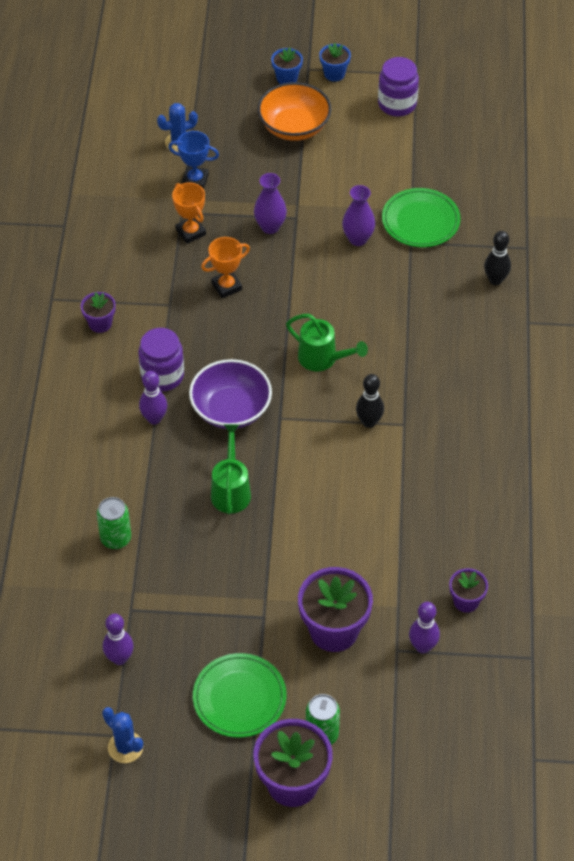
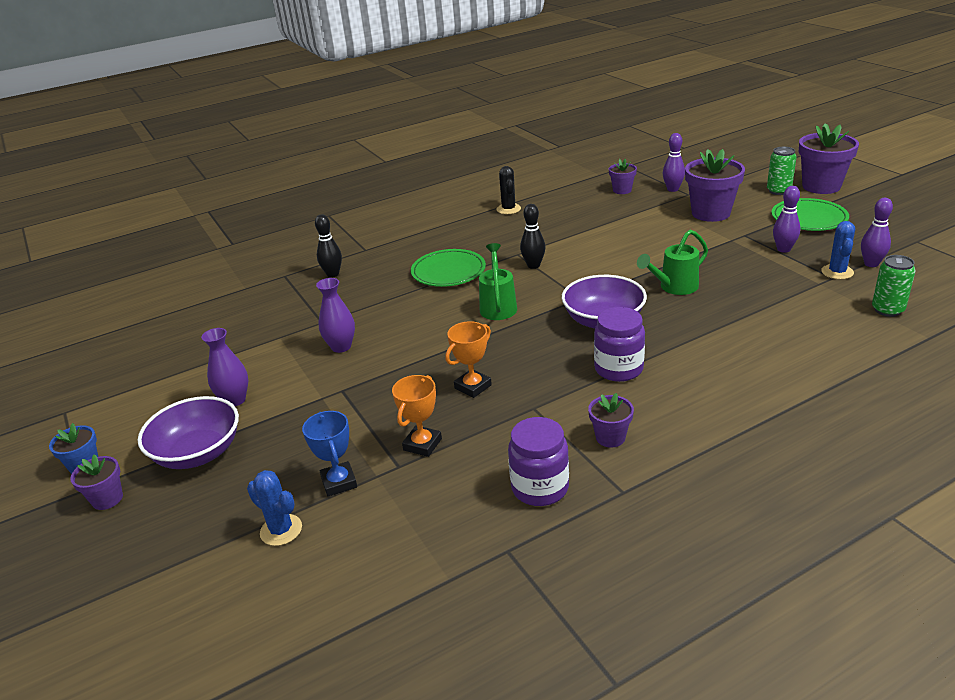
camera: 120 degrees left, 20 degrees down
green can [97,497,131,549] -> green can moved to [872,255,916,317]
blue cactus [102,707,143,763] -> blue cactus moved to [821,221,855,280]
purple bowling pin [139,371,167,425] -> purple bowling pin moved to [773,186,801,253]
orange trophy [201,237,250,298] -> orange trophy turned 75 degrees counterclockwise [445,321,492,398]
purple vase [254,173,287,234] -> purple vase moved to [201,328,248,406]
orange bowl [258,82,331,141] -> purple bowl [138,396,239,469]
blue flower pot [271,47,303,84] -> purple flower pot [70,454,123,510]
purple jar [378,57,419,116] -> purple jar moved to [508,417,569,506]
green plate [382,188,461,247] -> green plate moved to [411,249,486,287]
none -> black cactus [497,166,521,214]

